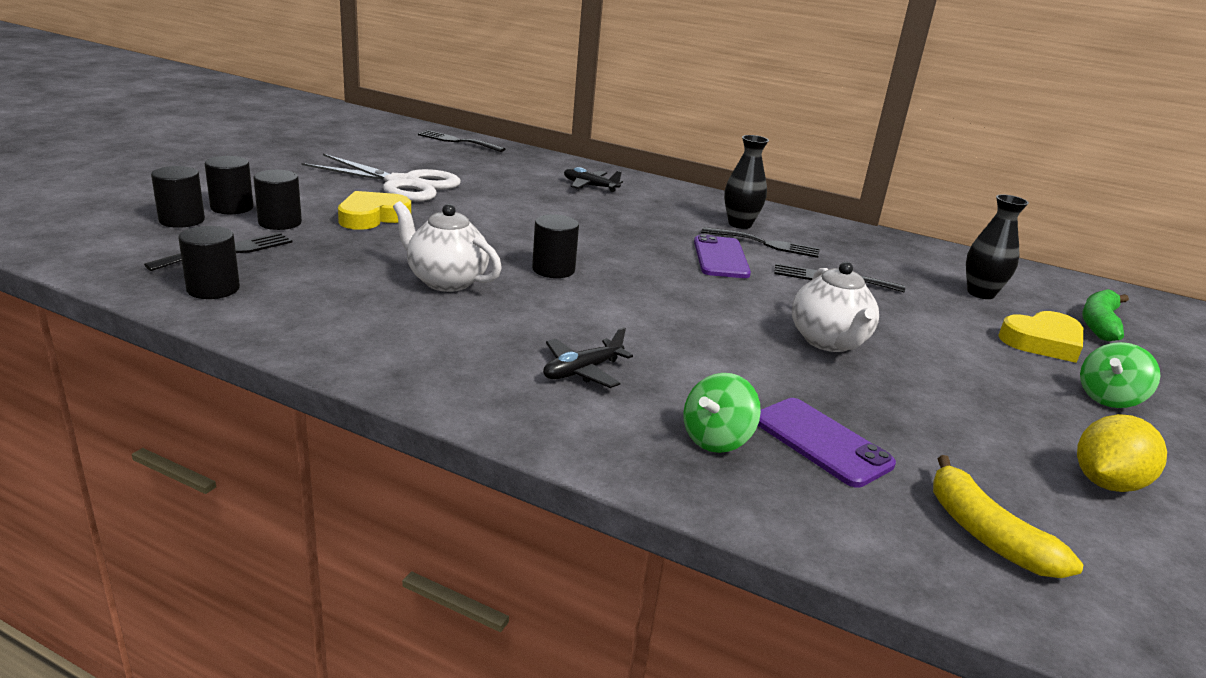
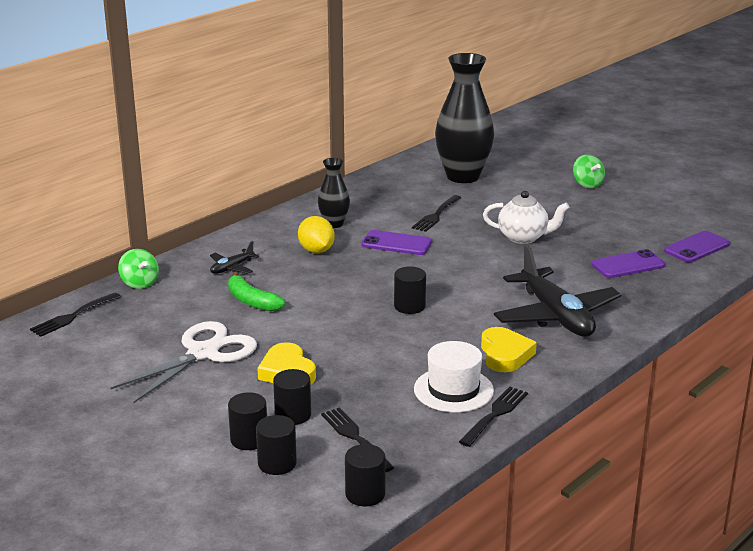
camera: 70 degrees left, 0 degrees up
black cylinder [178,226,240,299] -> black cylinder moved to [345,444,386,506]
white teapot [393,201,502,292] -> none
black plane [543,327,633,388] -> black plane [494,245,621,337], size x2.22
green spinning top [683,373,761,453] -> green spinning top moved to [118,249,159,289]
black fork [701,227,820,258] -> black fork moved to [459,387,528,447]
yellow banana [933,455,1083,578] -> purple phone [664,231,730,262]
black vase [966,194,1029,299] -> black vase [435,53,494,183], size x1.96
yellow heart [998,311,1083,363] -> yellow heart moved to [481,327,537,372]
yellow lemon [1077,414,1167,492] -> yellow lemon moved to [298,216,335,253]
green banana [1082,289,1129,341] -> green banana moved to [228,272,286,311]
none -> white hat [414,341,494,412]

